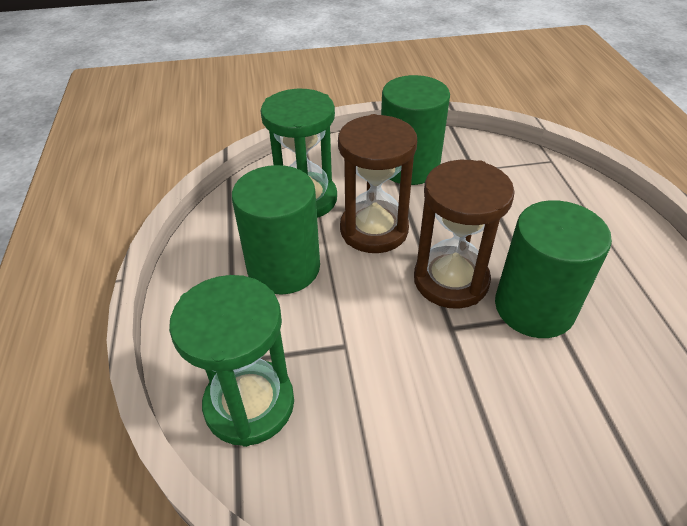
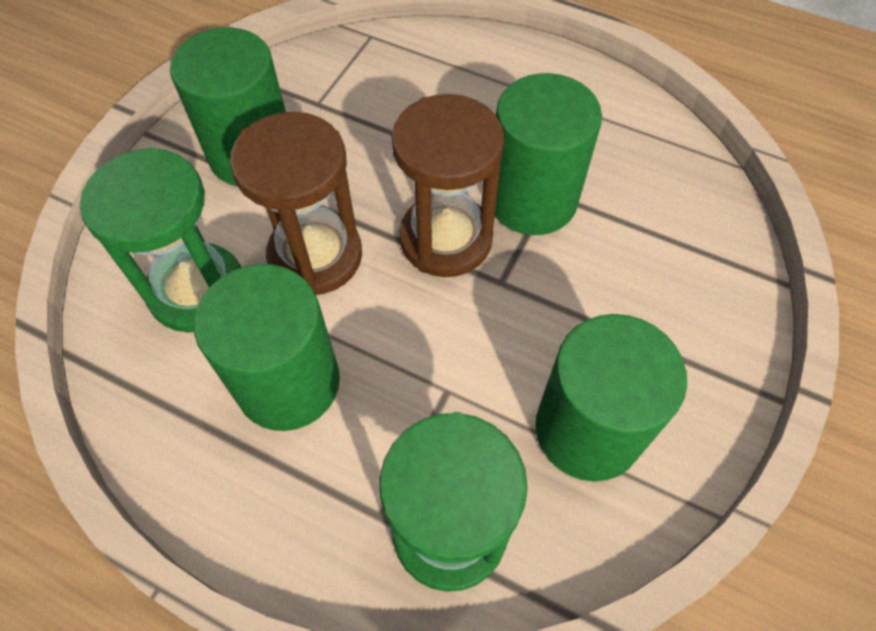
camera: 55 degrees left, 15 degrees up
none -> green cylinder [535,314,687,482]

